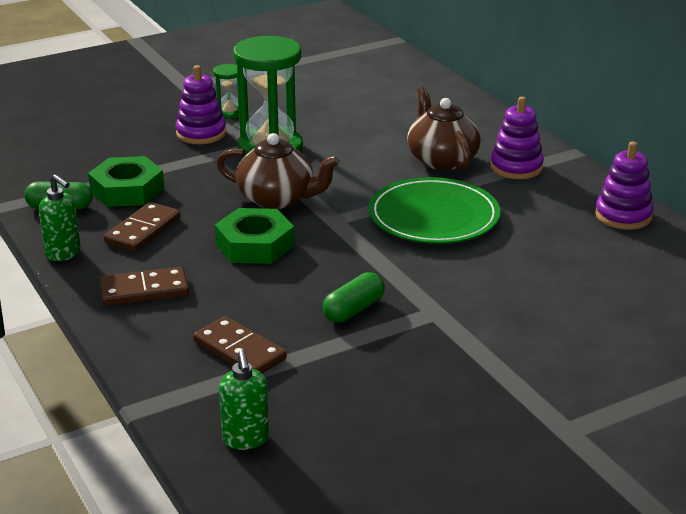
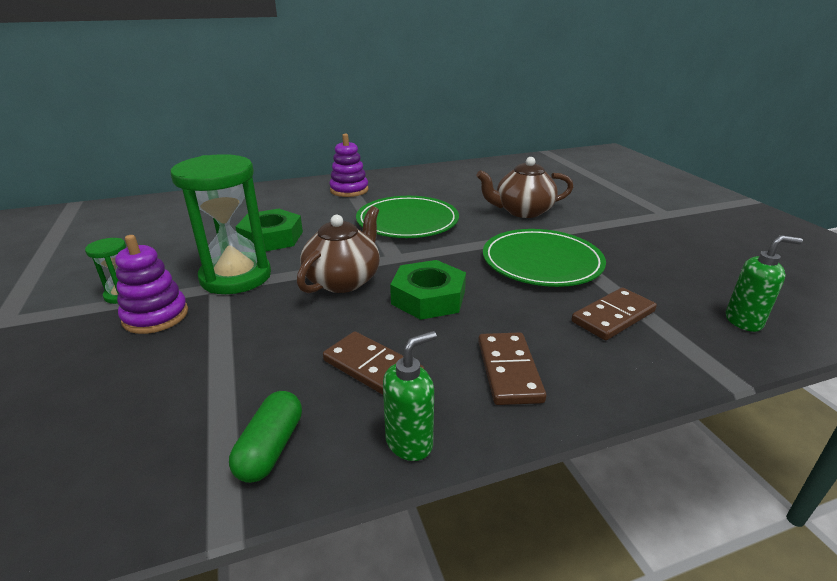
camera: 80 degrees left, 0 degrees up
green nut [88,156,164,207] -> green nut moved to [235,209,303,251]
green capsule [323,272,385,323] -> green plate [483,229,606,287]
brown teapot [407,87,481,170] -> brown teapot moved to [476,157,573,218]
purple stacking toy [595,142,654,230] -> none

